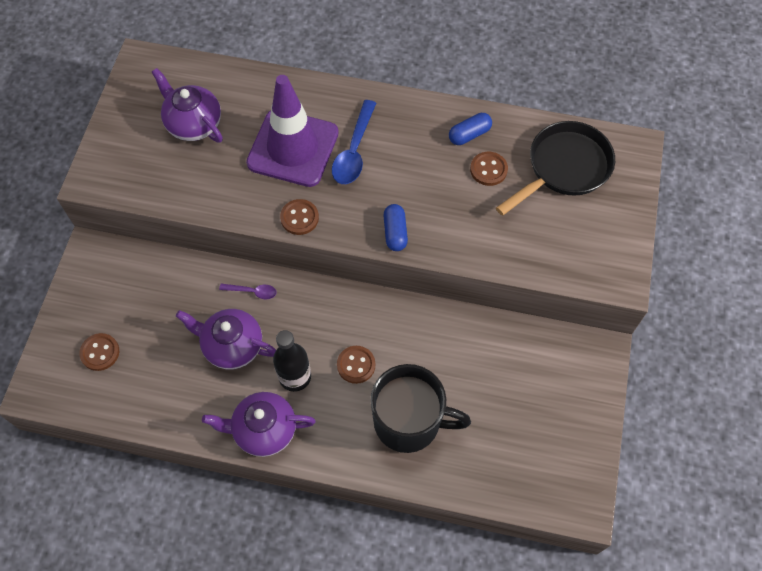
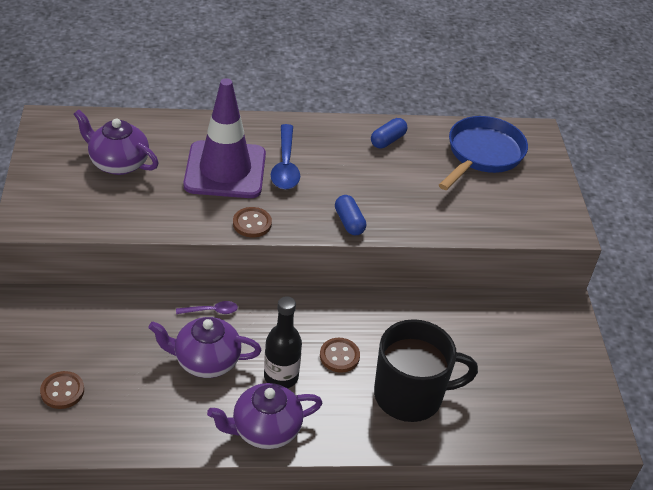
camera: 20 degrees left, 20 degrees down
brown button [470,152,508,186] -> none
black pan [496,121,615,216] -> blue pan [439,116,528,190]

